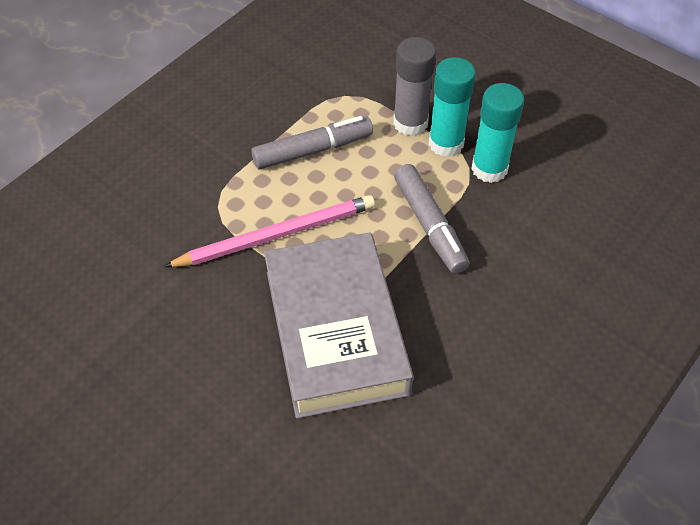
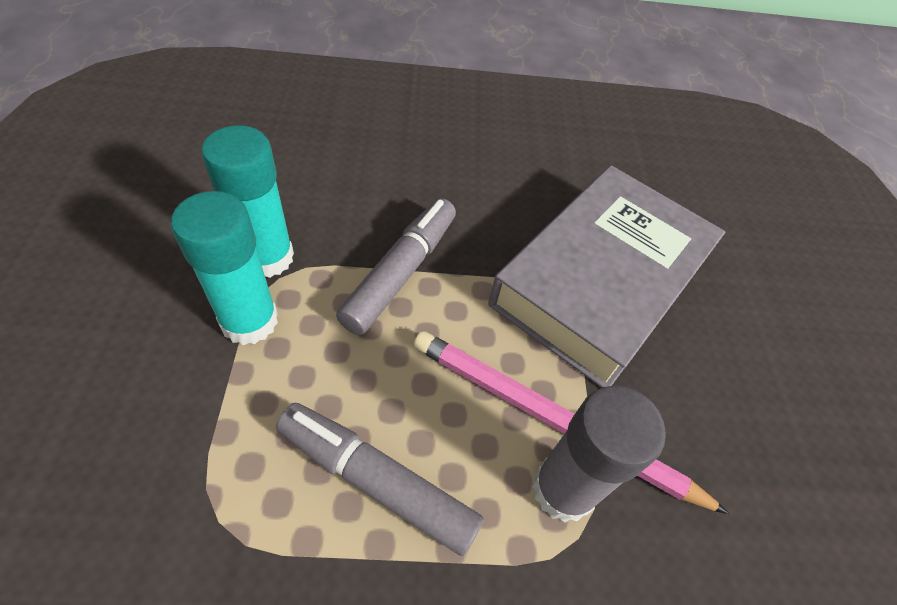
camera: 135 degrees left, 0 degrees up
grey glue stick [393,37,436,136] -> grey glue stick moved to [532,385,666,522]

